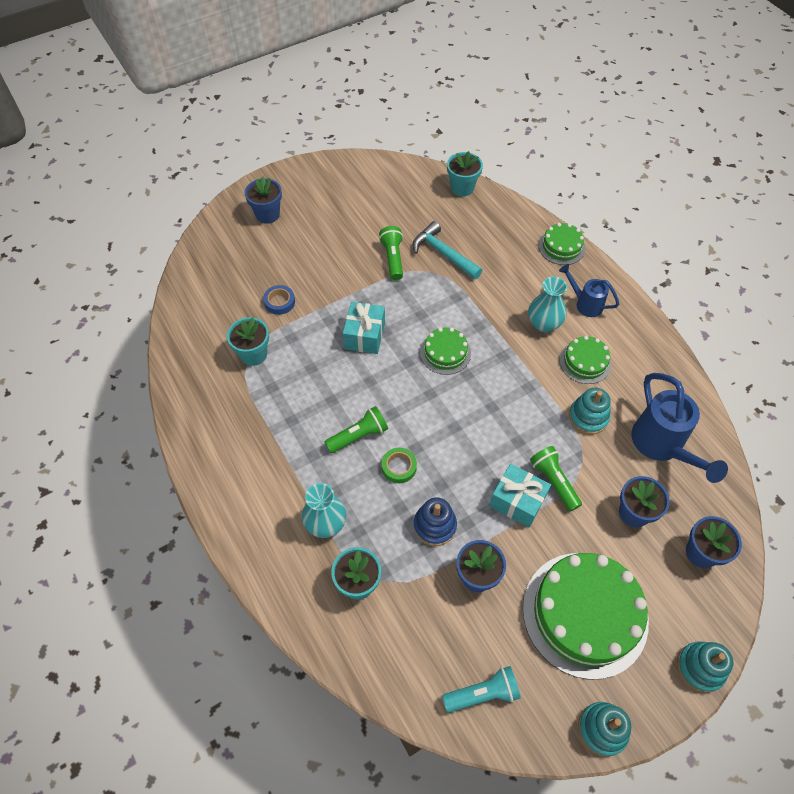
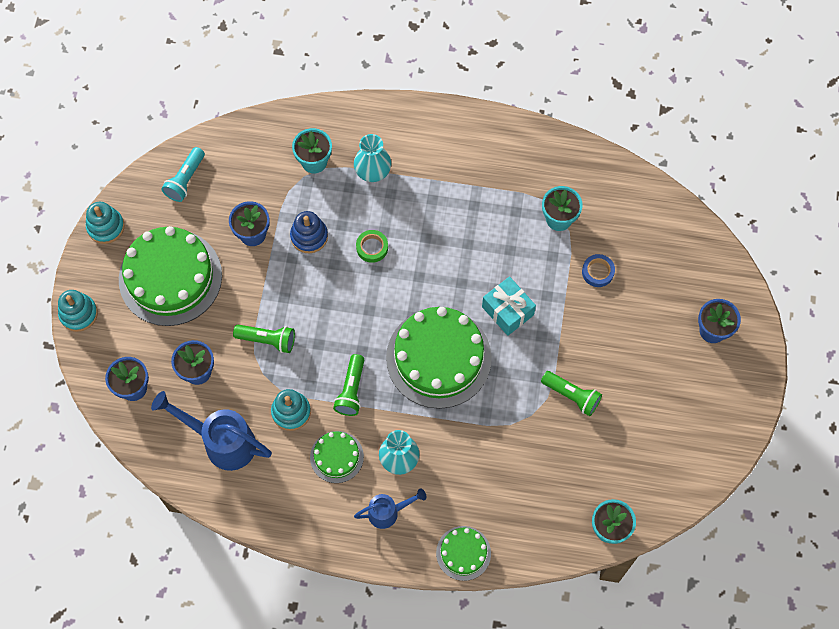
camera: 130 degrees right, 10 degrees up
green flashlight [325,406,388,453] -> green flashlight moved to [333,354,364,416]
turquoise hammer [413,221,483,279] -> none
green cake [420,327,471,375] -> green cake [386,307,492,409], size x2.01
turquoise gift [489,463,551,528] -> none

